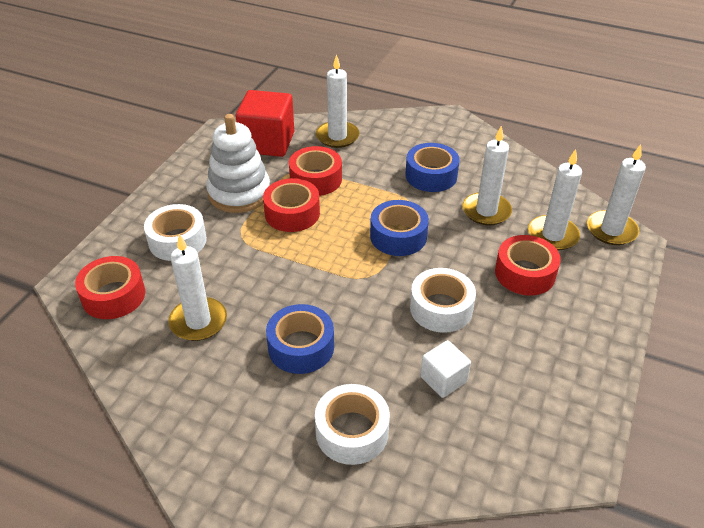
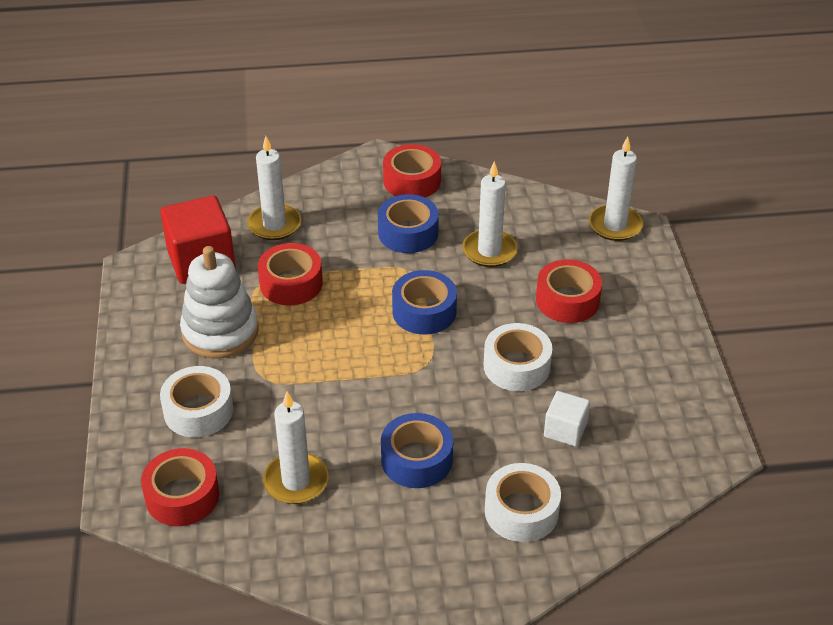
camera: 30 degrees left, 0 degrees up
red tape [263,178,320,232] -> red tape moved to [383,144,441,198]
white candle [528,149,582,251] -> none

